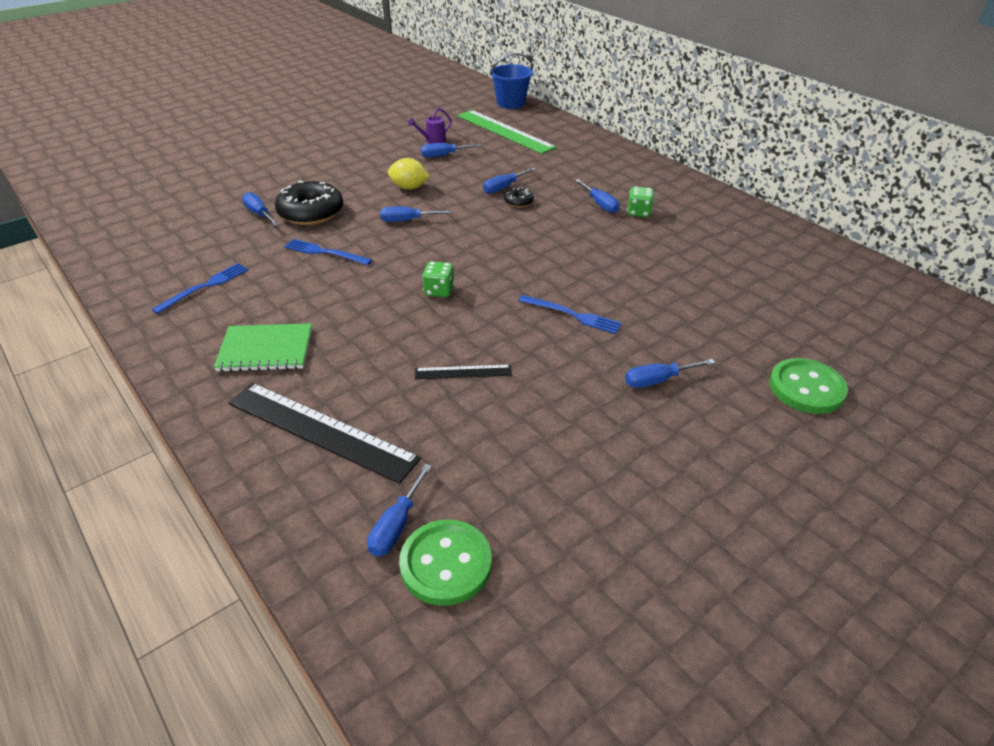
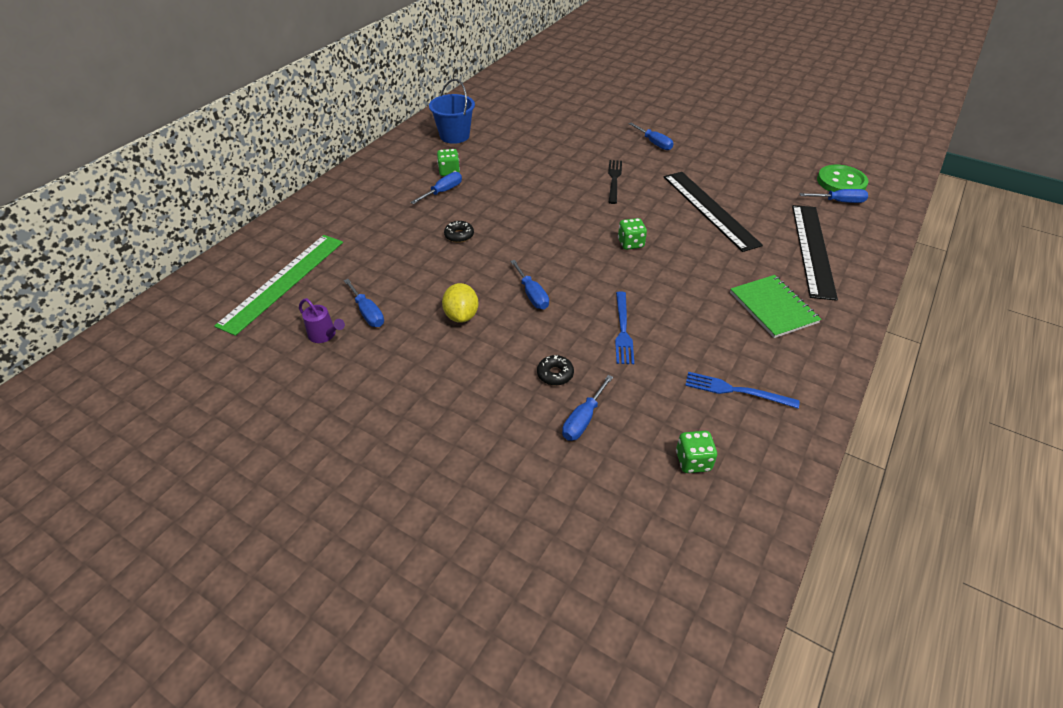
camera: 110 degrees left, 5 degrees up
black donut [275,181,343,225] -> black donut [537,355,574,386], size x0.46
black ruler [415,365,512,379] -> black ruler [664,172,763,252], size x2.06
blue screwdriver [483,167,536,194] -> none
blue bucket [490,53,533,109] -> blue bucket moved to [429,79,475,144]
blue fork [519,295,622,334] -> black fork [608,160,622,204]
green button [769,358,848,414] -> none
none -> green dice [676,431,717,473]

